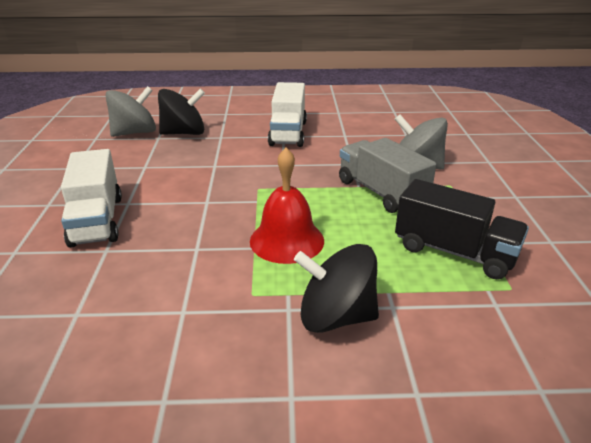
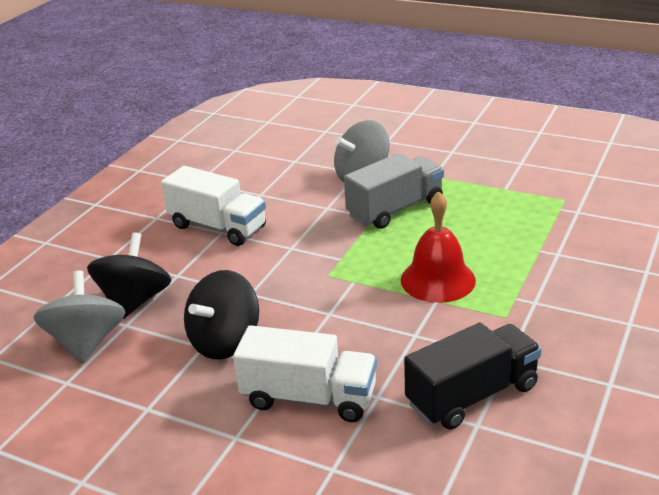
camera: 60 degrees left, 0 degrees up
black spinning top [294,244,379,333] -> black spinning top moved to [184,270,259,359]
grey truck [339,138,436,213] -> grey truck turned 150 degrees clockwise [344,153,444,229]
black truck [395,179,529,279] -> black truck moved to [404,322,542,430]

